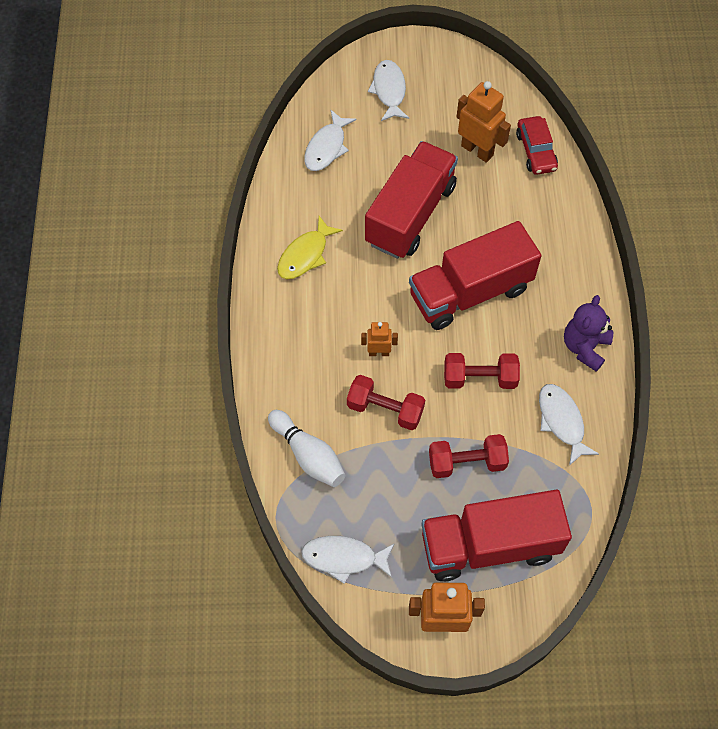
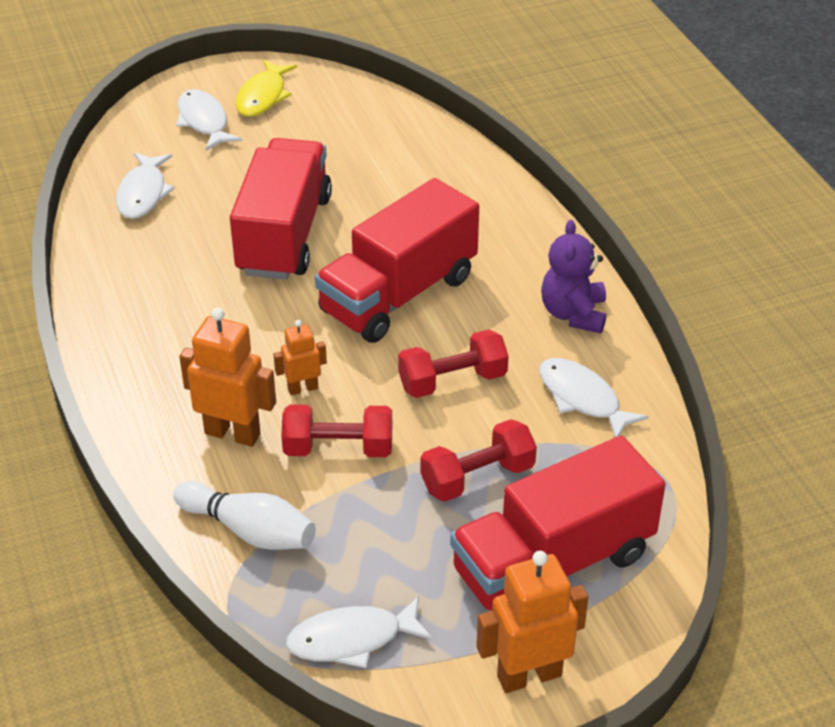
camera: 20 degrees left, 20 degrees down
yellow fish [277,216,343,279] -> yellow fish moved to [235,60,297,117]
orange robot [456,81,511,163] -> orange robot moved to [179,308,276,447]
red car [516,116,558,175] -> none

